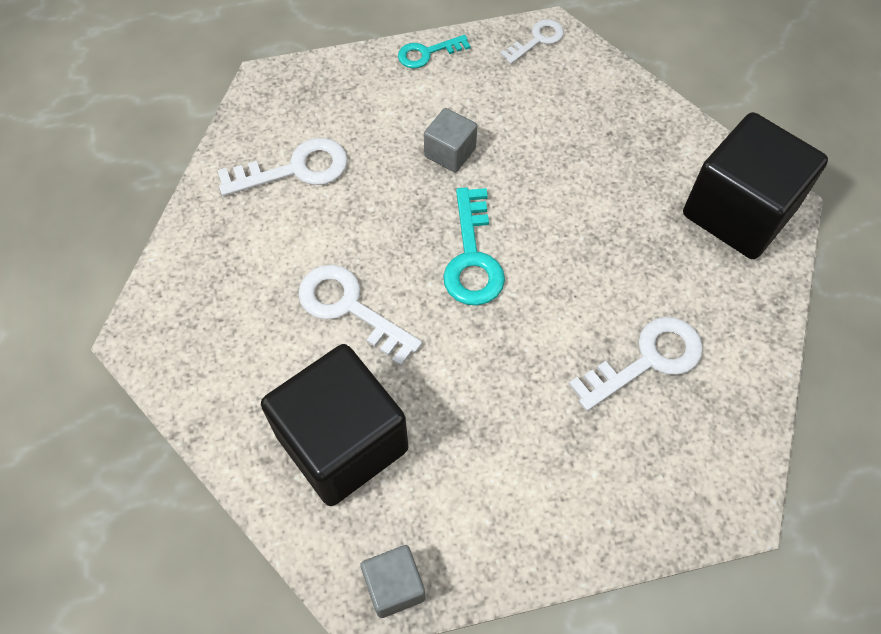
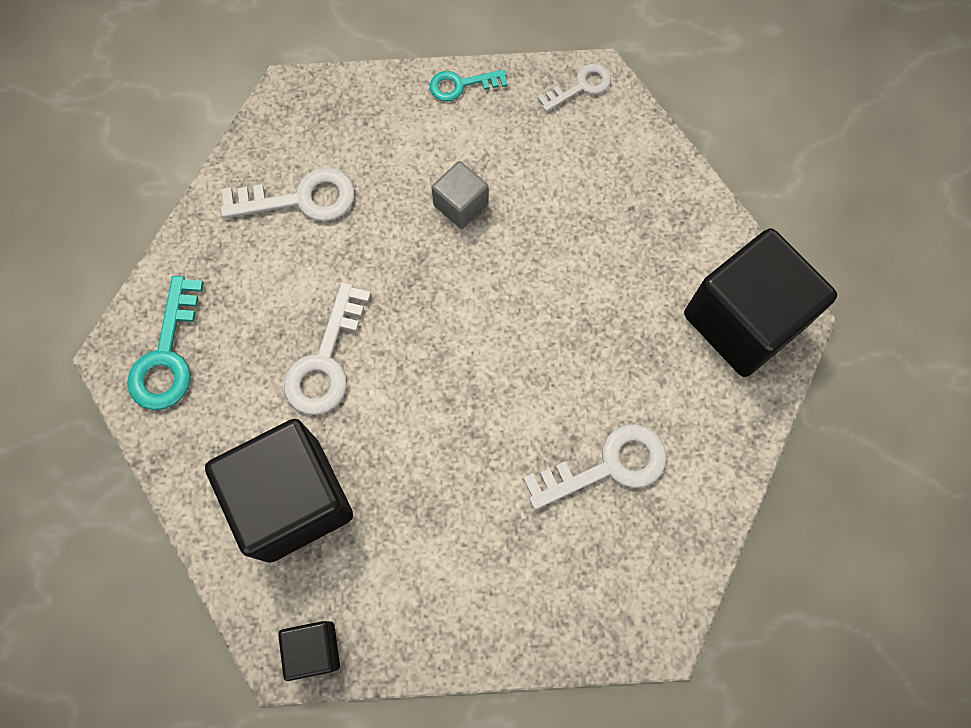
camera: 10 degrees right, 10 degrees up
white key [298,265,422,366] -> white key turned 120 degrees counterclockwise [284,282,371,415]
grey cube [360,545,426,618] -> black cube [278,621,340,681]
turquoise key [443,187,505,306] -> turquoise key moved to [127,276,204,410]

